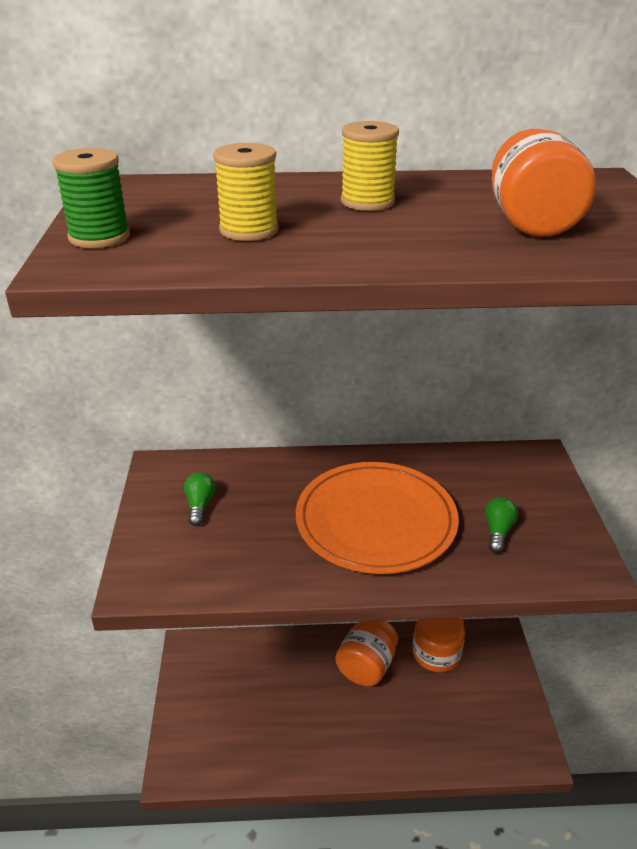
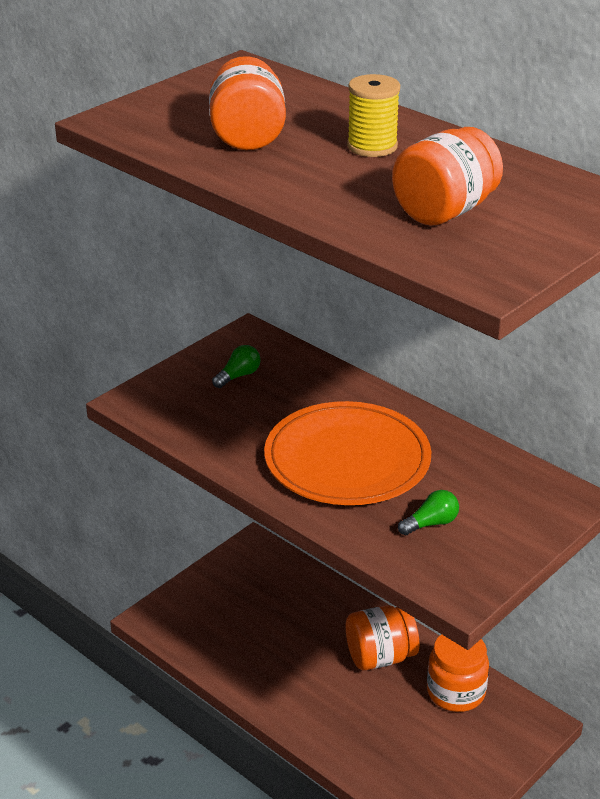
camera: 45 degrees right, 0 degrees up
green spool [52,148,130,248] -> none
yellow spool [213,143,279,241] -> orange jar [209,56,286,150]

